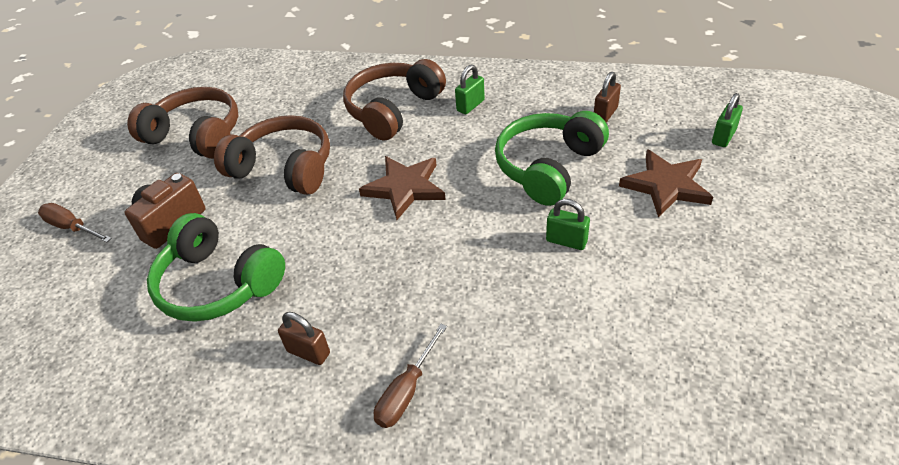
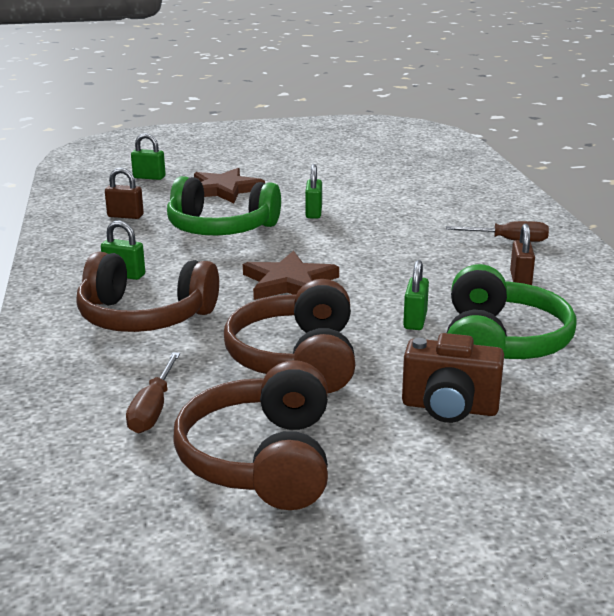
camera: 115 degrees left, 20 degrees down
brown screwdriver [38,203,112,243] -> brown screwdriver moved to [126,352,180,433]
none -> green padlock [403,260,429,330]

